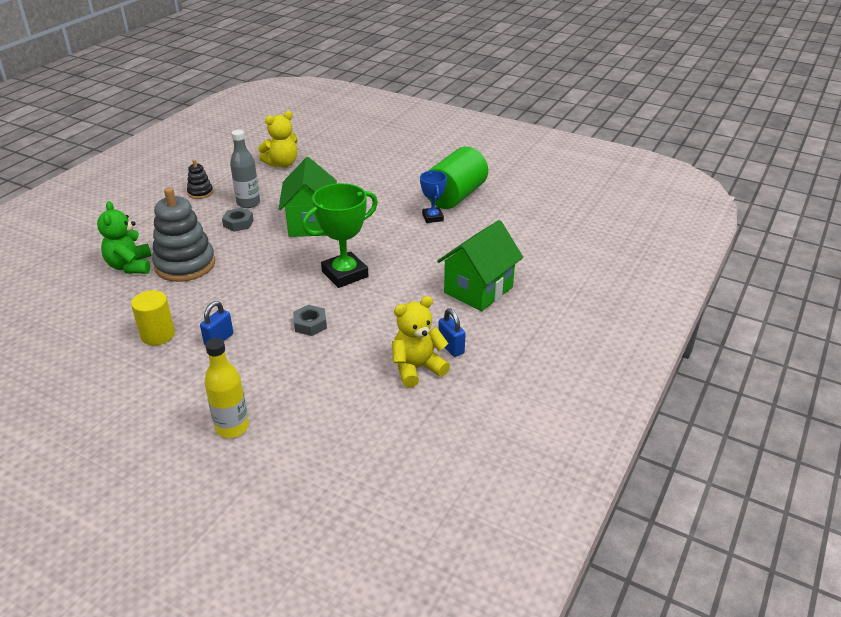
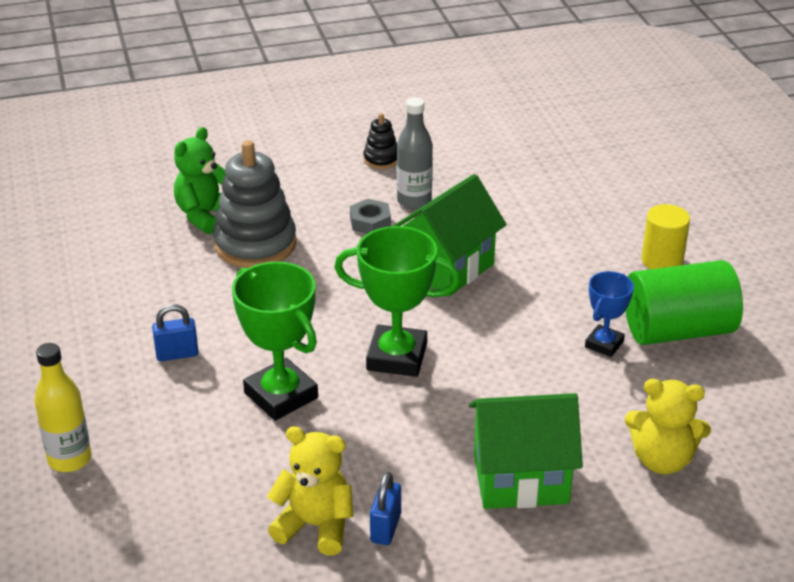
camera: 45 degrees right, 0 degrees up
yellow cylinder [131,290,175,345] -> yellow cylinder moved to [641,204,690,269]
yellow teddy bear [258,111,297,168] -> yellow teddy bear moved to [625,379,711,474]
grey nut [293,305,327,336] -> green trophy [232,262,318,421]

